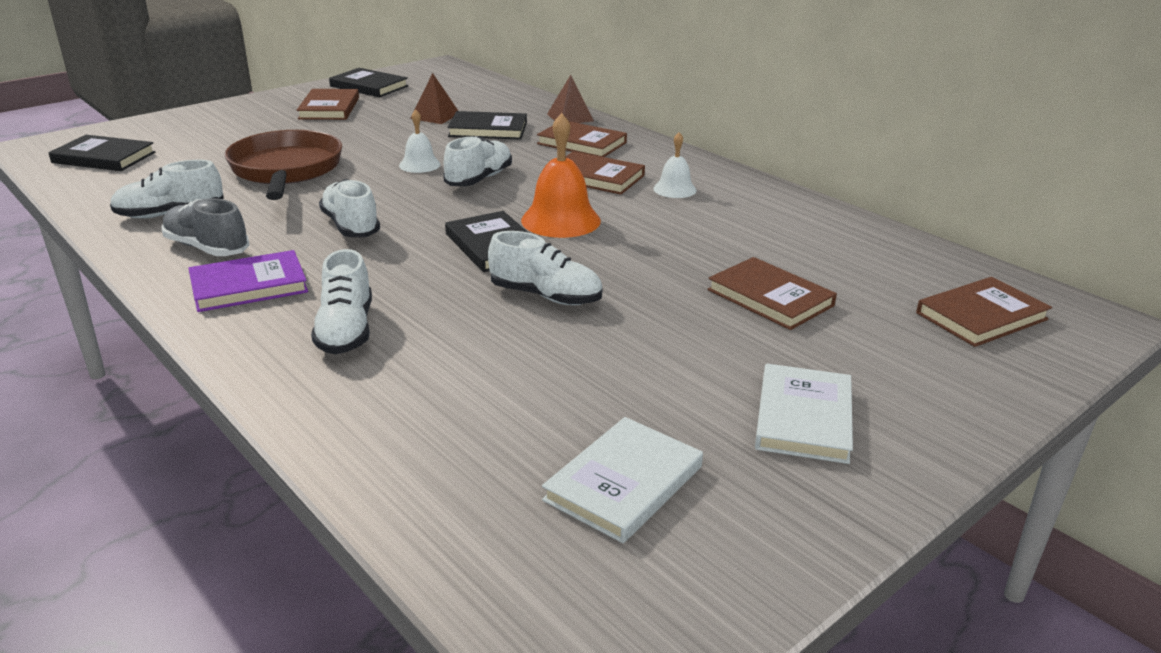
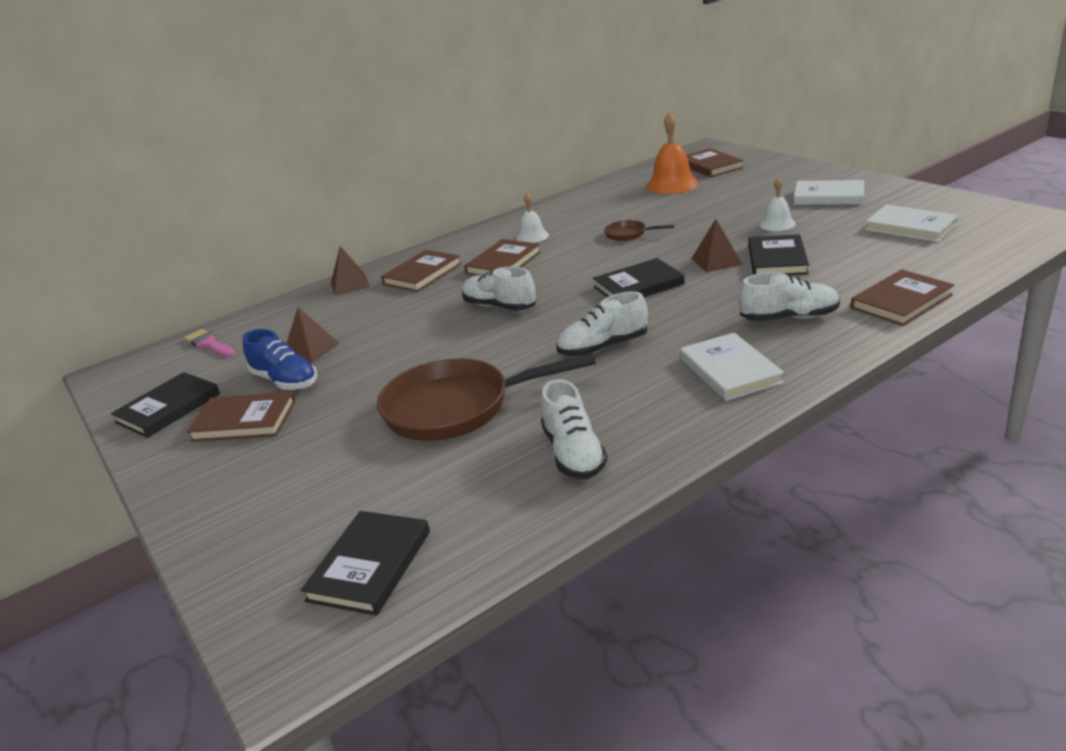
camera: 80 degrees left, 0 degrees up
grey shoe [161,198,249,256] -> none
purple book [188,250,308,312] -> white book [680,333,784,401]
white bell [399,110,441,173] -> white bell moved to [759,177,796,231]
black book [447,111,527,140] -> black book moved to [749,234,809,275]
white shoe [488,231,602,305] -> brown pyramid [691,219,743,273]
orange bell [521,113,601,238] -> orange bell moved to [646,112,699,194]
brown book [707,257,837,330] -> brown book moved to [851,269,954,326]
none -> pink brush [184,329,235,357]
none -> blue shoe [243,329,317,390]
none -> brown pan [604,220,674,241]

